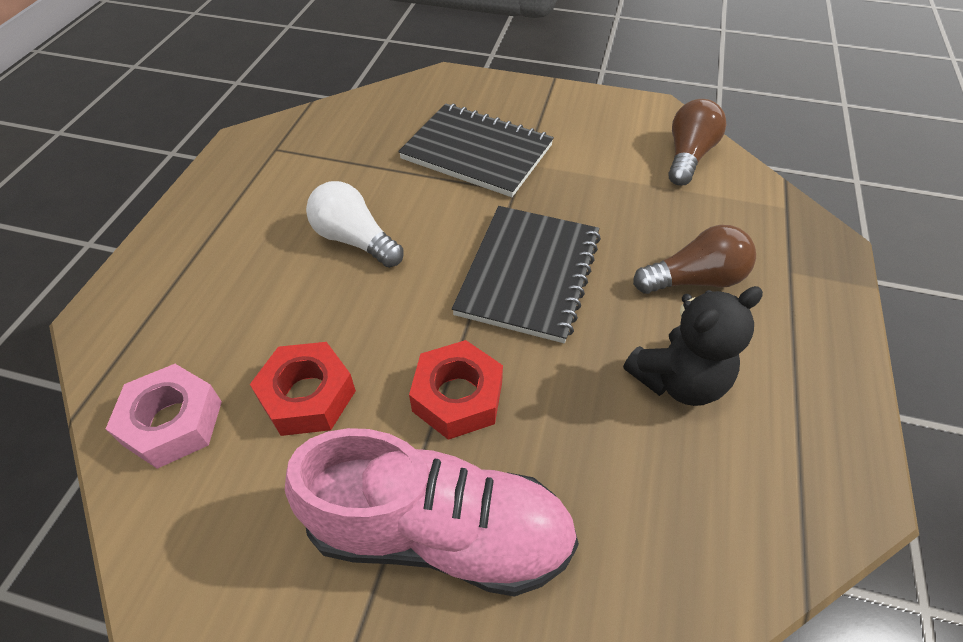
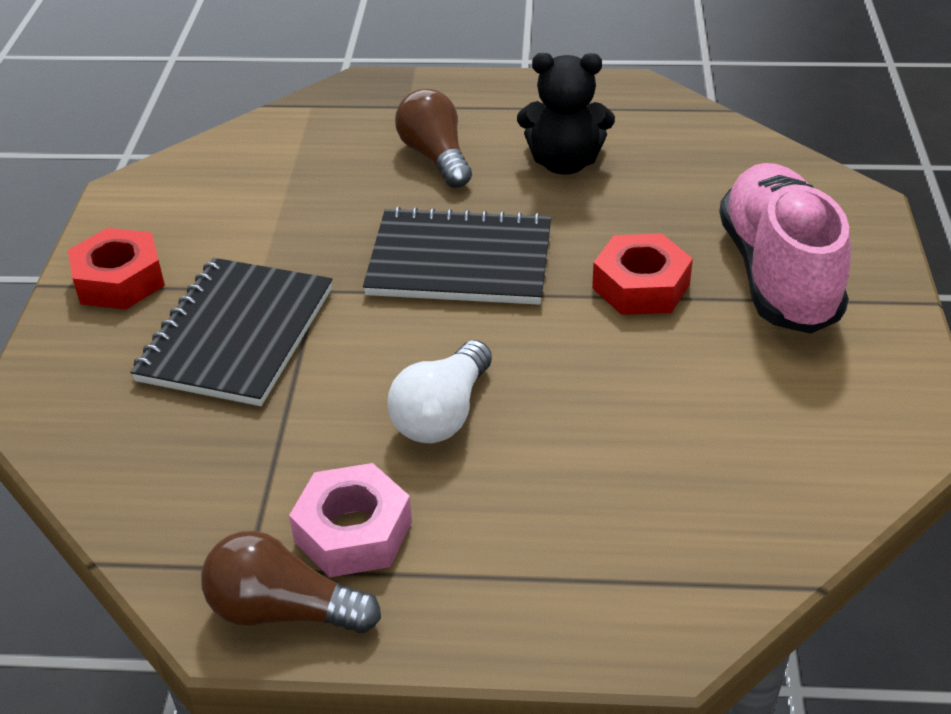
camera: 100 degrees left, 10 degrees down
pink nut [106,364,222,469] -> pink nut moved to [289,463,412,577]
red nut [250,342,356,436] -> red nut moved to [68,228,165,310]
black teddy bear [623,286,763,406] -> black teddy bear turned 135 degrees clockwise [517,53,615,175]
brown light bulb [668,99,727,186] -> brown light bulb moved to [201,531,381,633]

